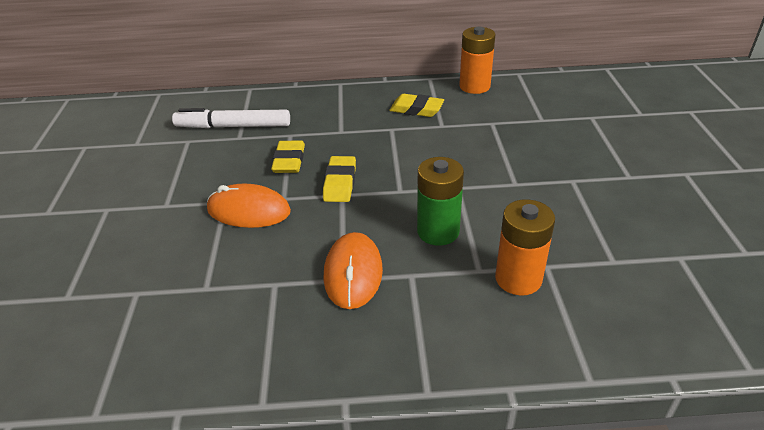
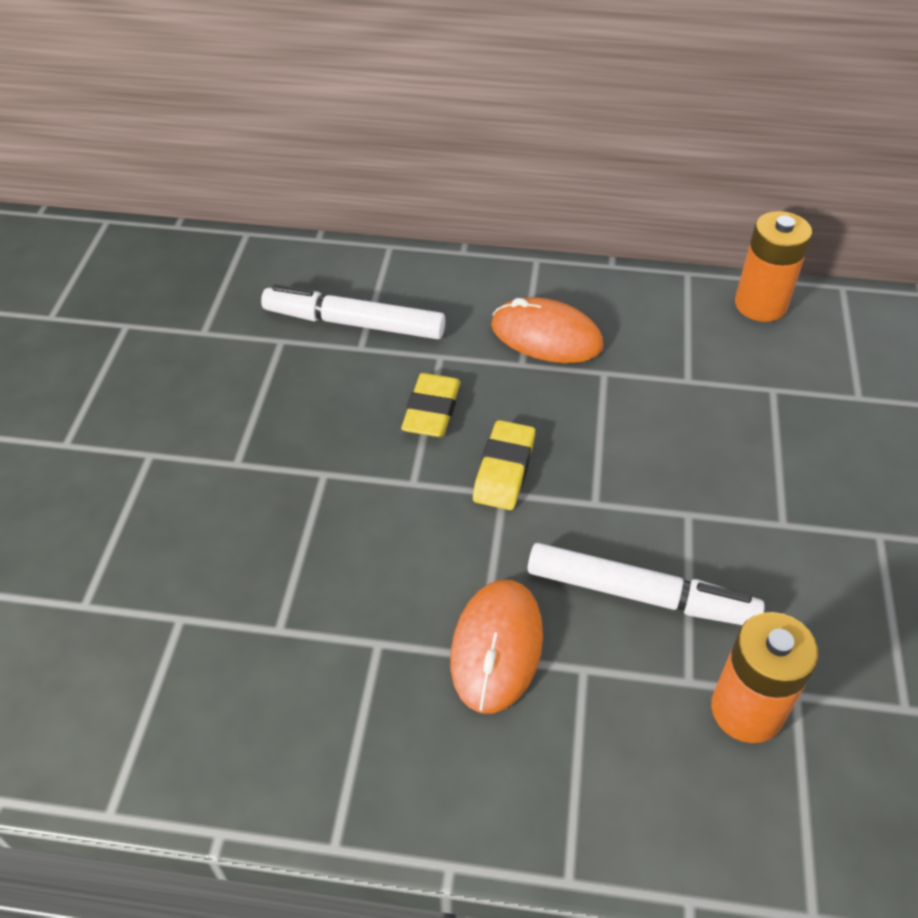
camera: 10 degrees right, 10 degrees up
orange mouse [207,184,291,228] -> orange mouse moved to [491,297,603,363]
yellow eraser [389,94,444,117] -> none
green battery [417,157,464,246] -> white marker [528,543,765,625]

